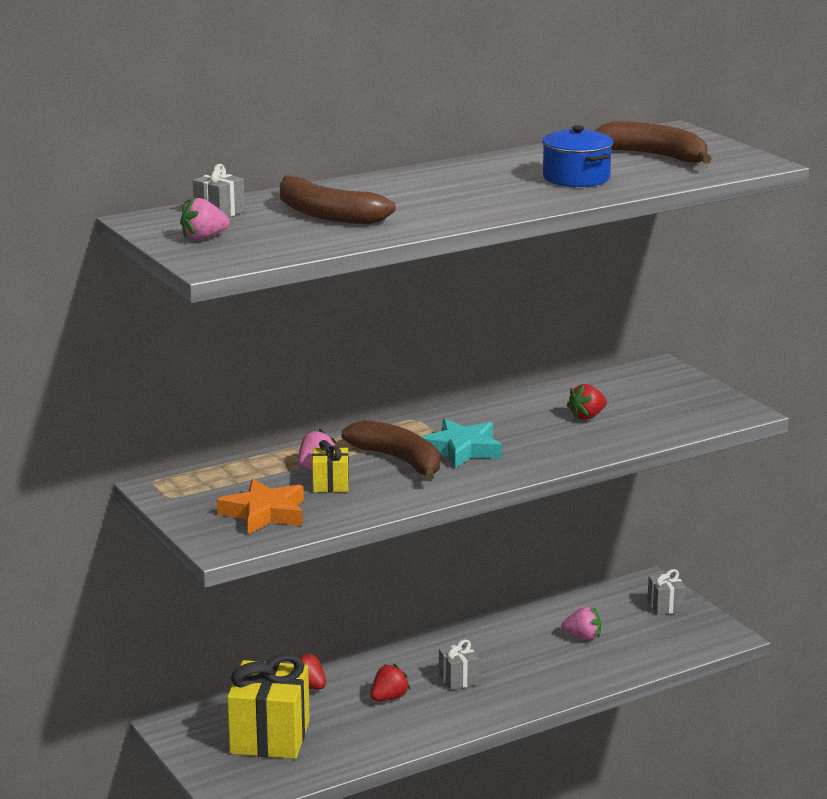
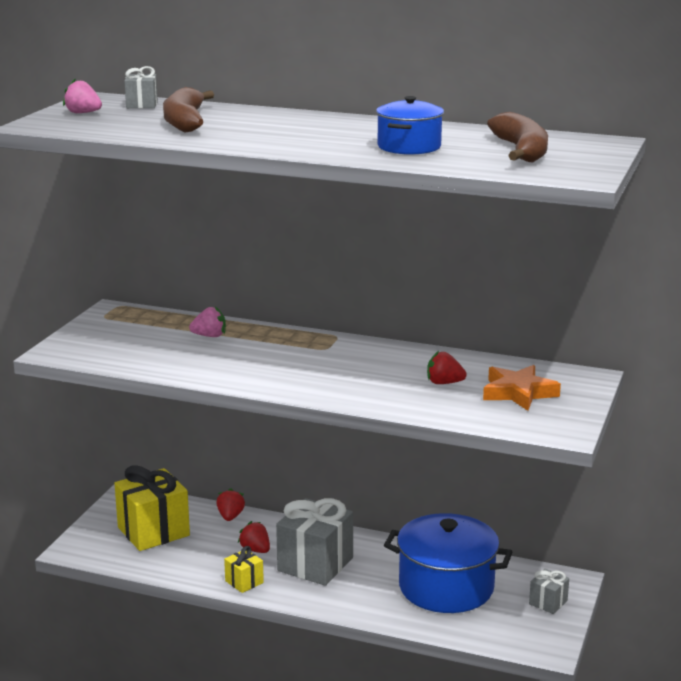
camera: 50 degrees right, 0 degrees up
orange star [217,479,304,534] -> orange star moved to [483,365,561,411]
yellow gift [312,440,349,492] -> yellow gift moved to [224,546,264,593]
brown banana [341,420,440,481] -> none
red strawberry [371,663,410,701] -> red strawberry turned 135 degrees counterclockwise [238,521,270,553]
turquoise star [421,419,502,468] -> none
grey gift [439,639,479,690] -> grey gift [276,498,353,586], size x2.08
pink strawberry [561,607,601,640] -> blue pot [384,513,512,613]

